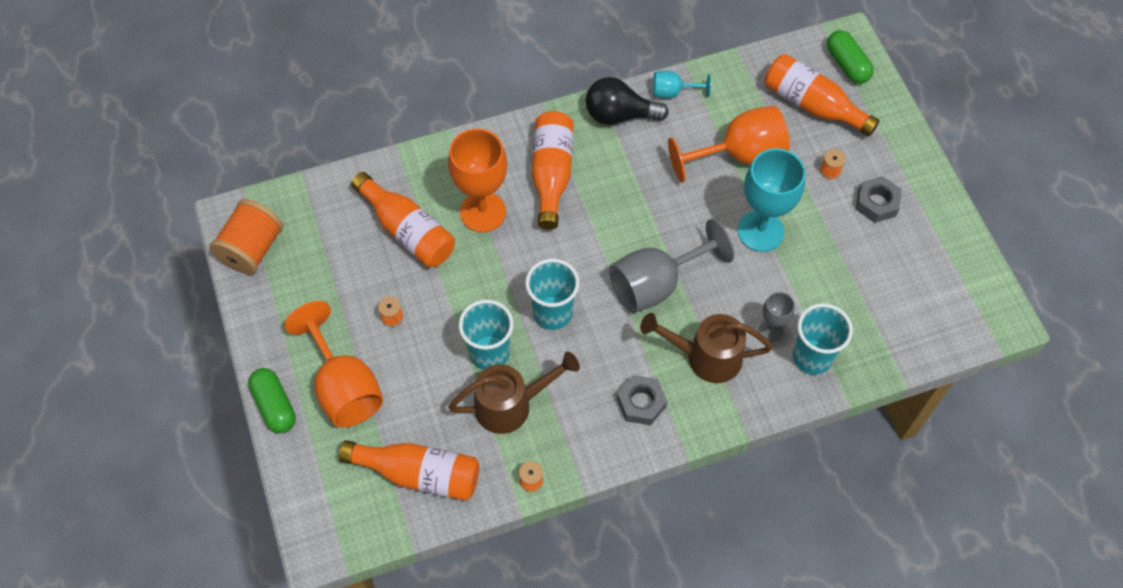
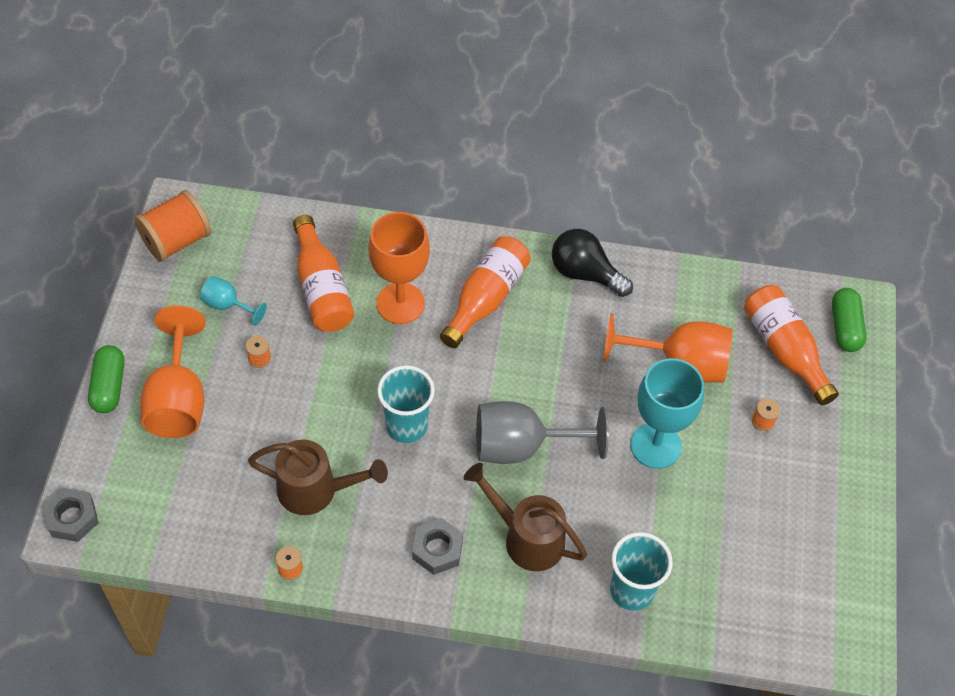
camera: 25 degrees right, 5 degrees down
orange bottle [339,440,480,501] -> none
turquoise cup [458,299,514,370] -> none
turquoise goblet [653,71,711,98] -> turquoise goblet moved to [200,276,267,326]
grey goblet [759,292,795,342] -> none
grey nut [856,176,902,223] -> grey nut moved to [43,488,99,542]

